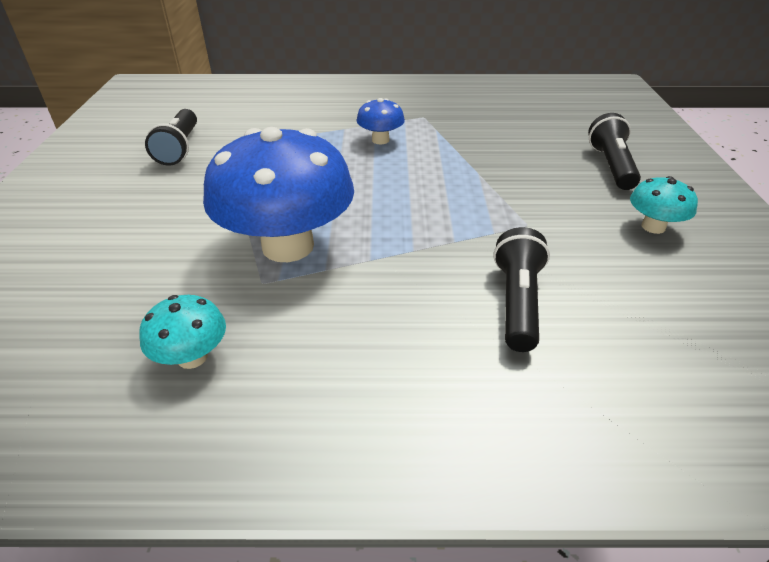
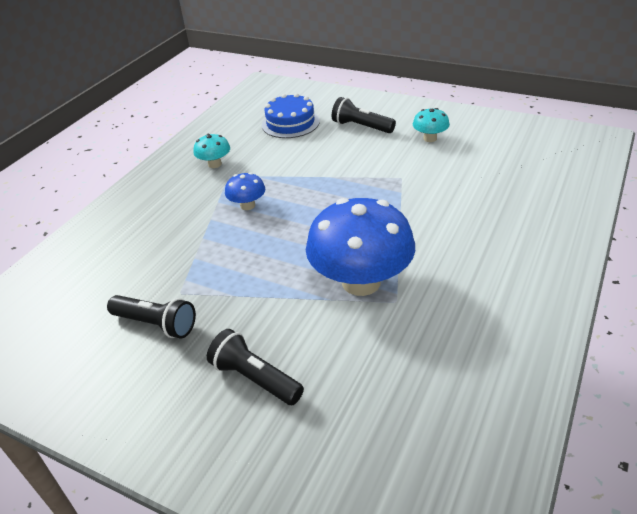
camera: 60 degrees left, 0 degrees up
turquoise mushroom [139,295,226,369] -> turquoise mushroom moved to [194,134,230,168]
black flashlight [493,227,550,352] -> black flashlight moved to [207,329,304,405]
none -> blue cake [262,93,320,138]

